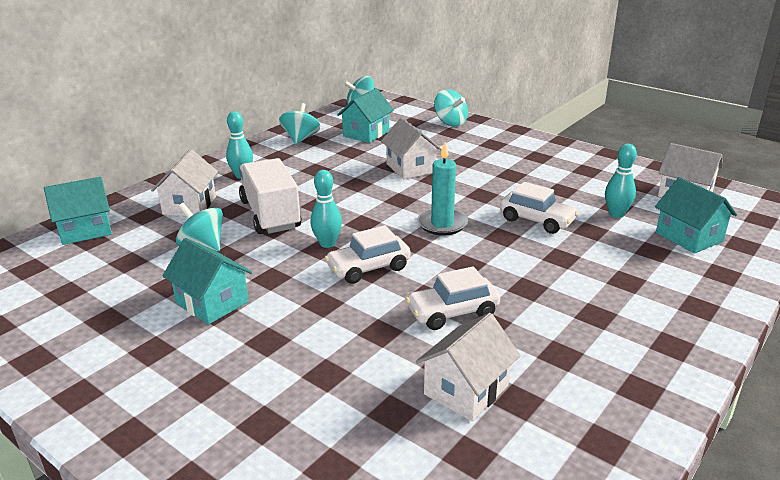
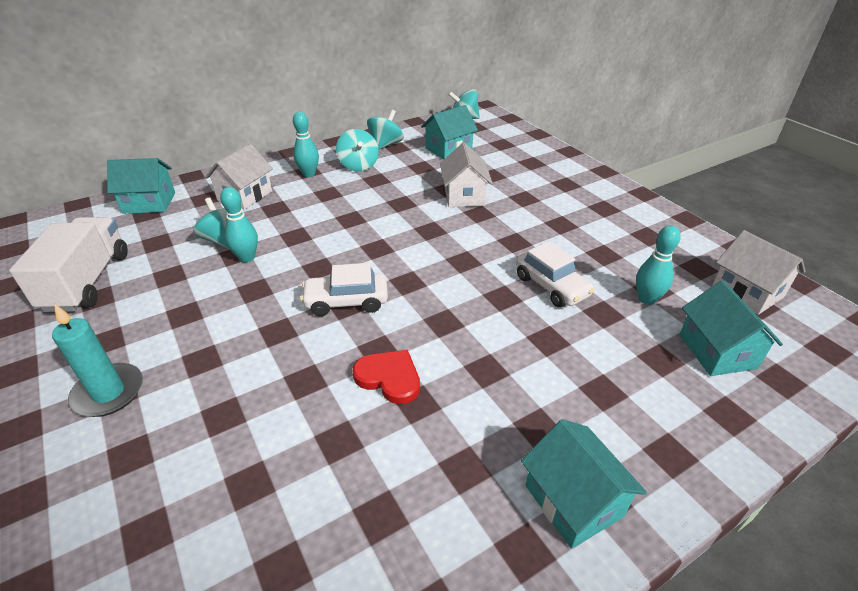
camera: 20 degrees right, 10 degrees up
turquoise house [162,238,252,325] -> turquoise house moved to [521,419,647,549]
white truck [239,158,301,234] -> white truck moved to [9,217,128,312]
turquoise bowling pin [310,170,342,248] -> turquoise bowling pin moved to [220,187,258,262]
white car [406,266,500,330] -> red heart [353,350,420,404]
white house [416,313,521,421] -> none
turquoise candle [417,142,468,236] -> turquoise candle moved to [52,304,143,417]
turquoise spinning top [434,89,468,126] -> turquoise spinning top moved to [336,129,379,171]

